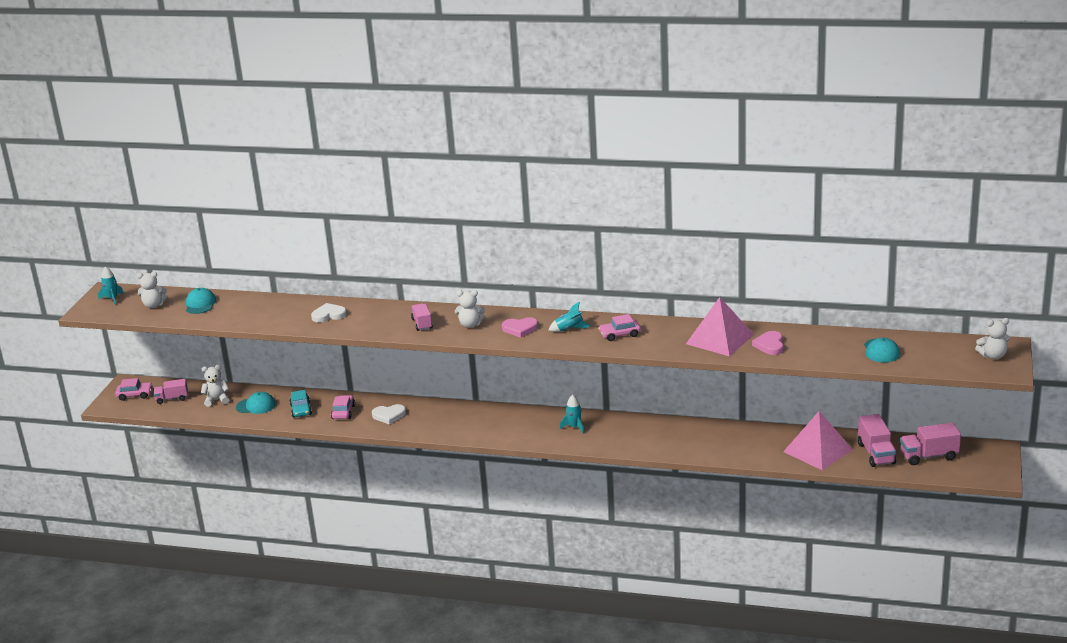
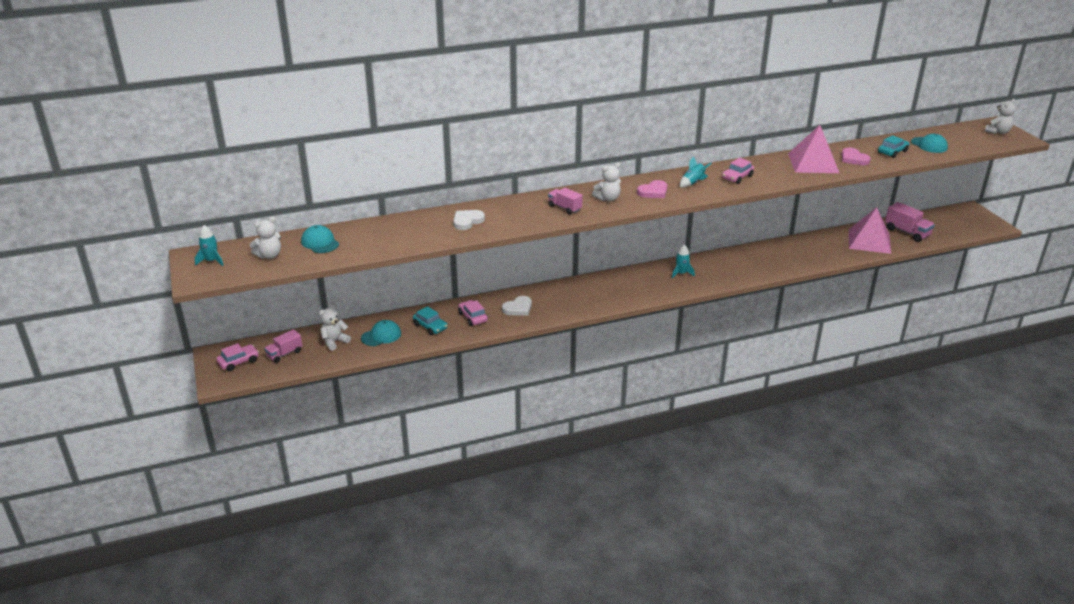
camera: 35 degrees left, 5 degrees up
pink truck [900,423,961,465] -> none
none -> turquoise car [878,135,909,158]

